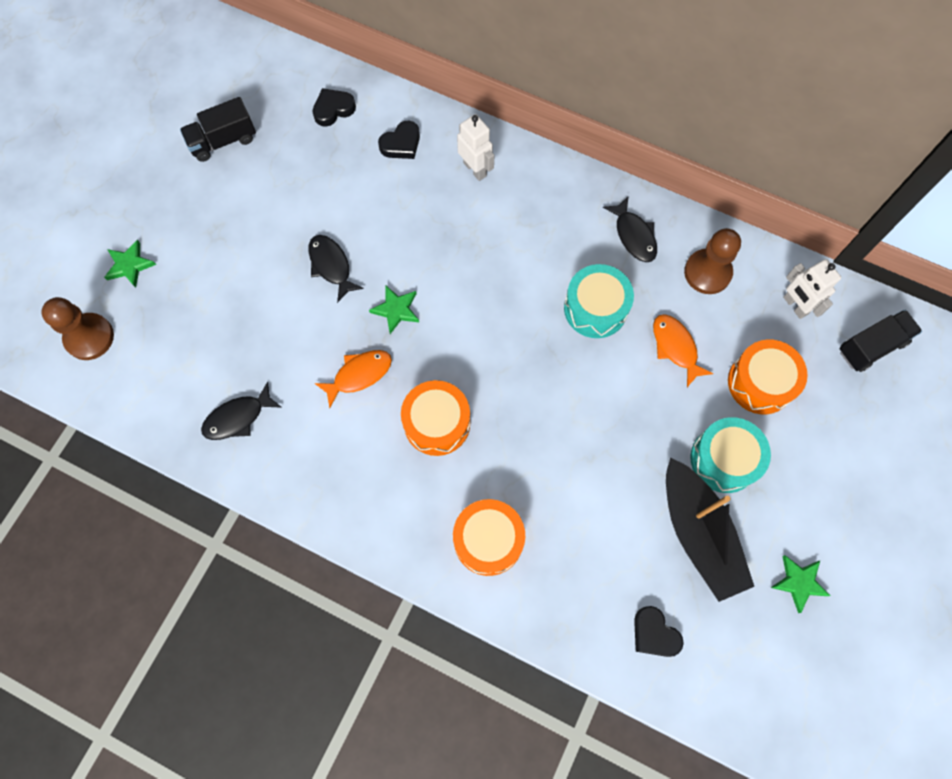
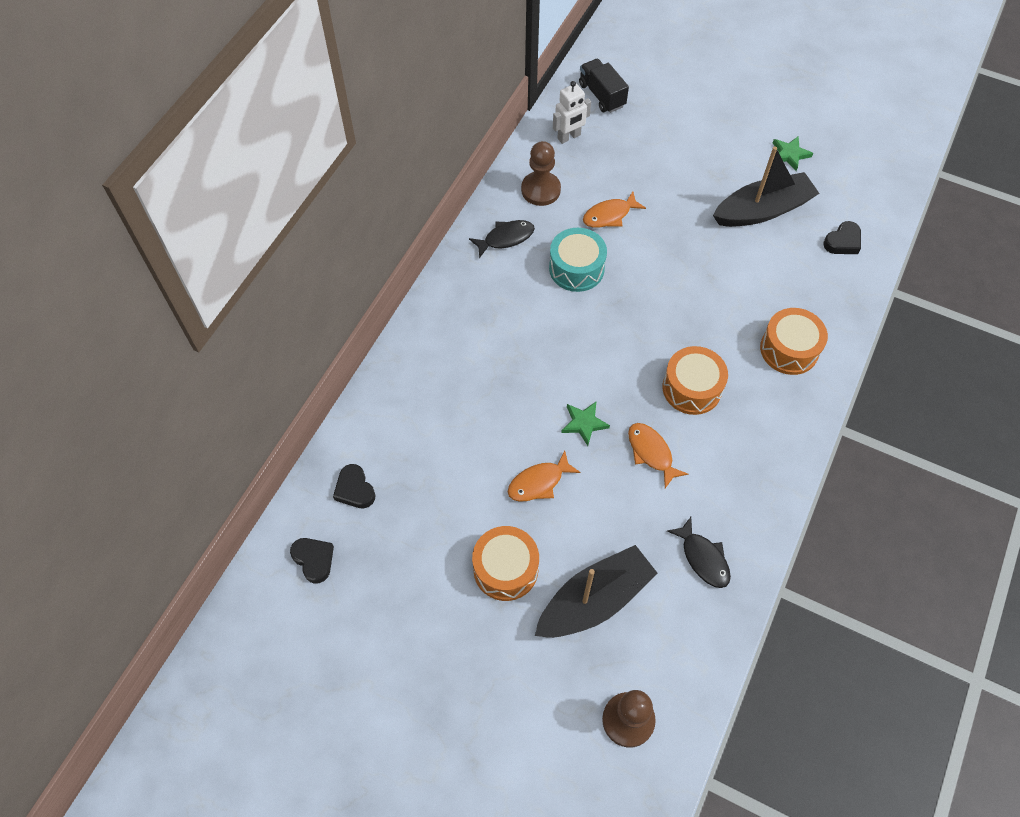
camera: 90 degrees left, 10 degrees down
green star [104,240,156,288] -> none
black truck [180,97,256,162] -> none
black fish [308,235,364,303] -> orange fish [508,450,581,502]
black heart [378,121,420,159] -> black heart moved to [290,538,334,584]
white robot [457,114,494,181] -> none
turquoise drum [690,417,771,493] -> none
orange drum [728,340,808,414] -> orange drum moved to [472,526,539,601]
none -> black boat [535,545,658,638]

